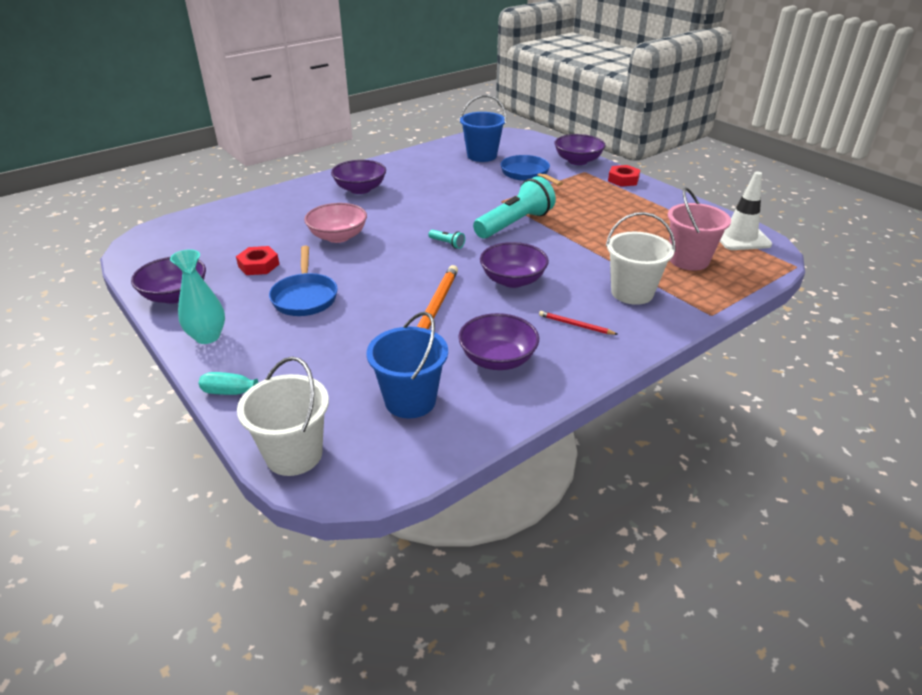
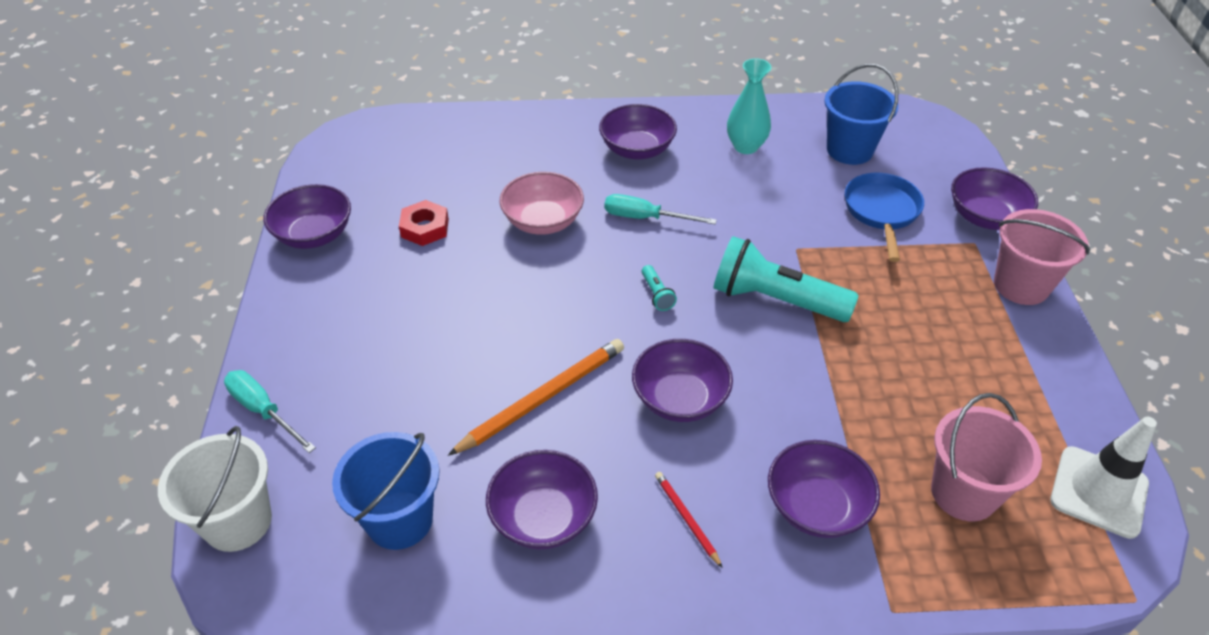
camera: 35 degrees right, 10 degrees up
turquoise vase [170,249,225,344] -> turquoise vase moved to [727,58,772,154]
blue pan [269,246,338,316] -> none
turquoise flashlight [473,176,556,239] -> turquoise flashlight turned 150 degrees counterclockwise [714,236,859,322]
white bucket [606,212,675,305] -> purple bowl [768,440,880,538]
red nut [608,165,640,187] -> pink bucket [994,209,1090,305]
none -> turquoise screwdriver [604,194,717,225]

